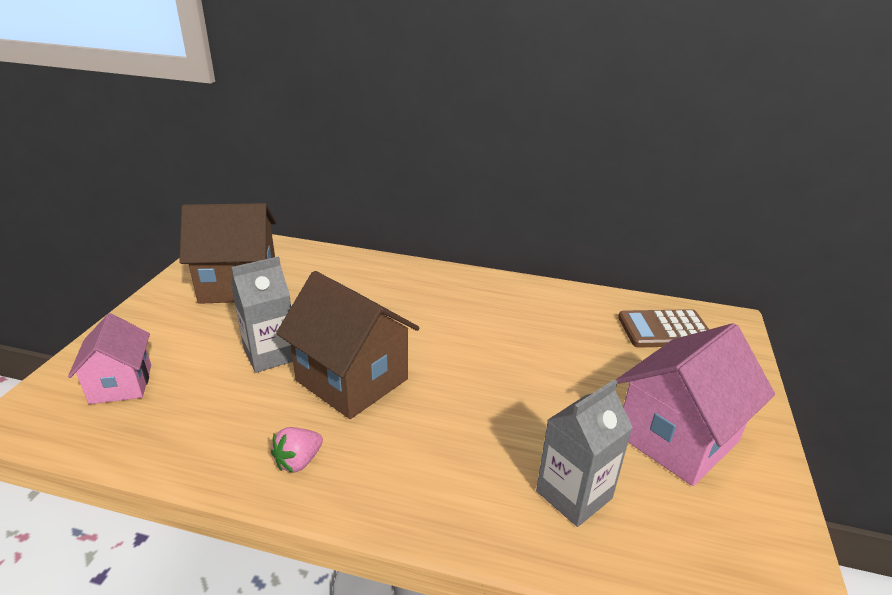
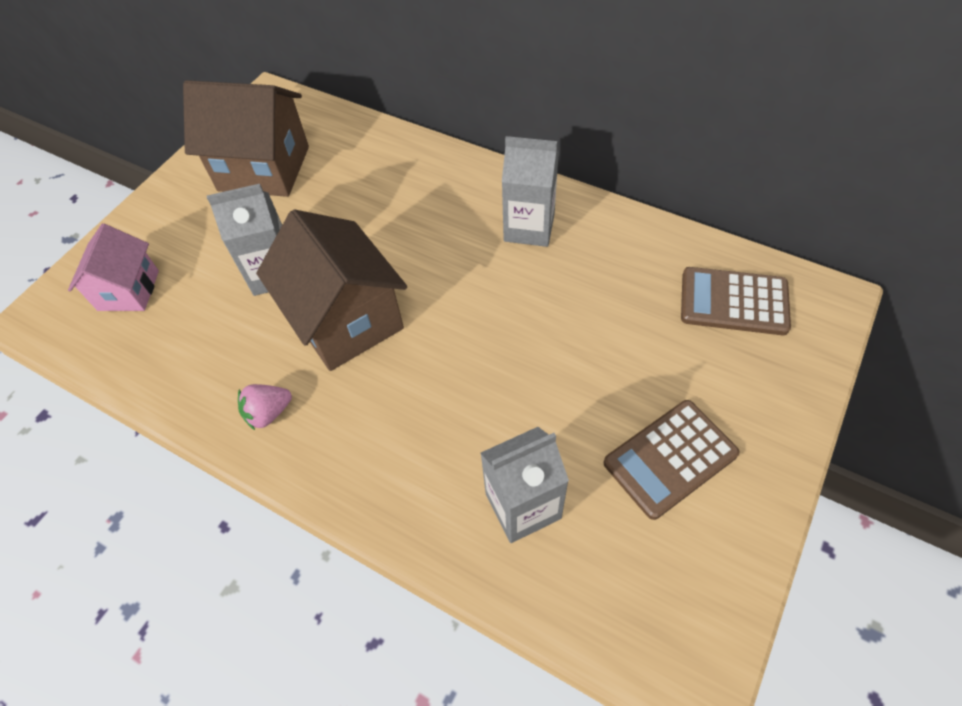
camera: 20 degrees right, 25 degrees up
pink house [616,323,775,486] -> brown calculator [603,400,740,520]
none -> grey carton [502,136,559,247]

